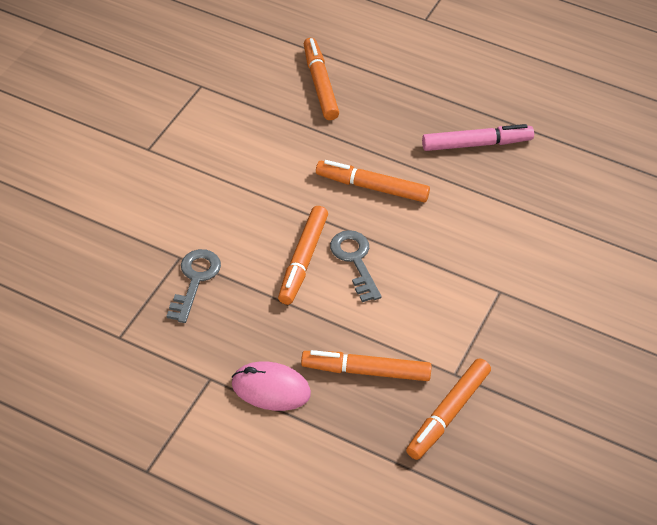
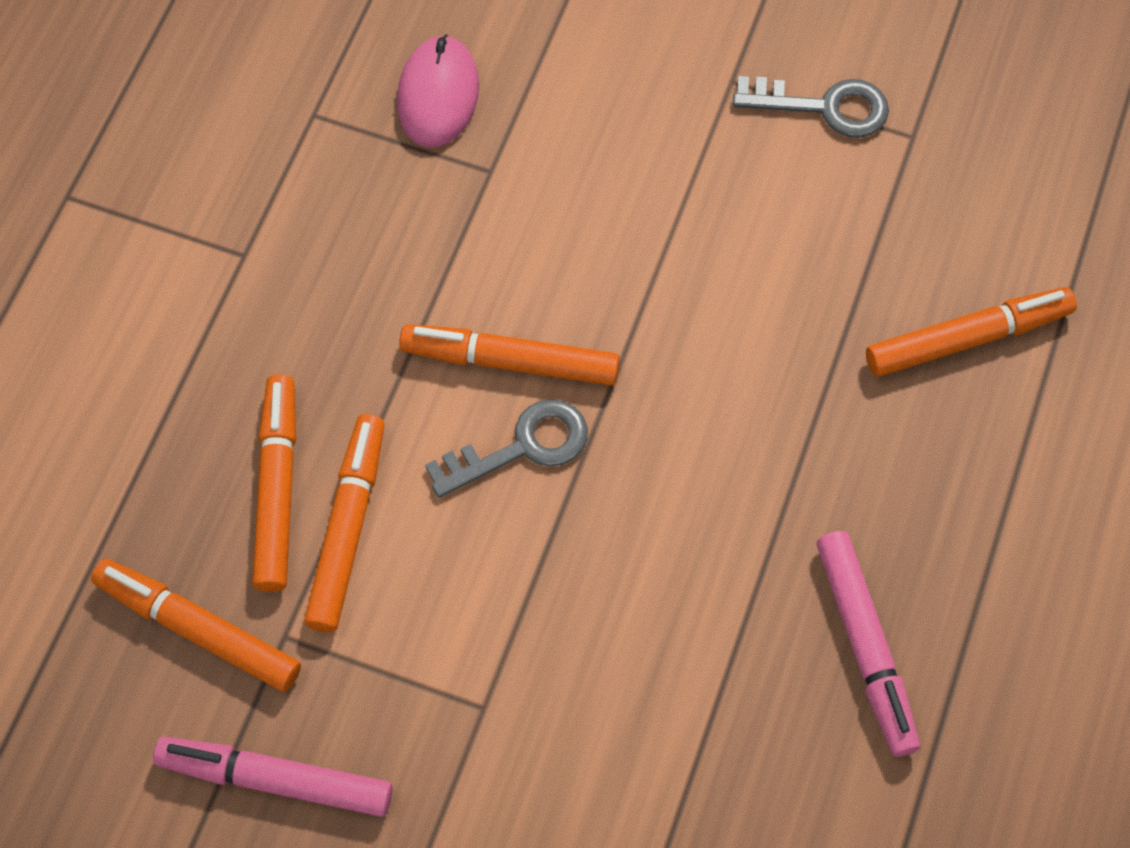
camera: 85 degrees right, 15 degrees up
grey key [167,249,221,323] -> grey key moved to [733,76,889,138]
pink mouse [232,361,311,411] -> pink mouse moved to [397,34,479,148]
orange marker [316,160,430,202] -> orange marker moved to [304,414,385,632]
none -> pink marker [153,736,393,817]

